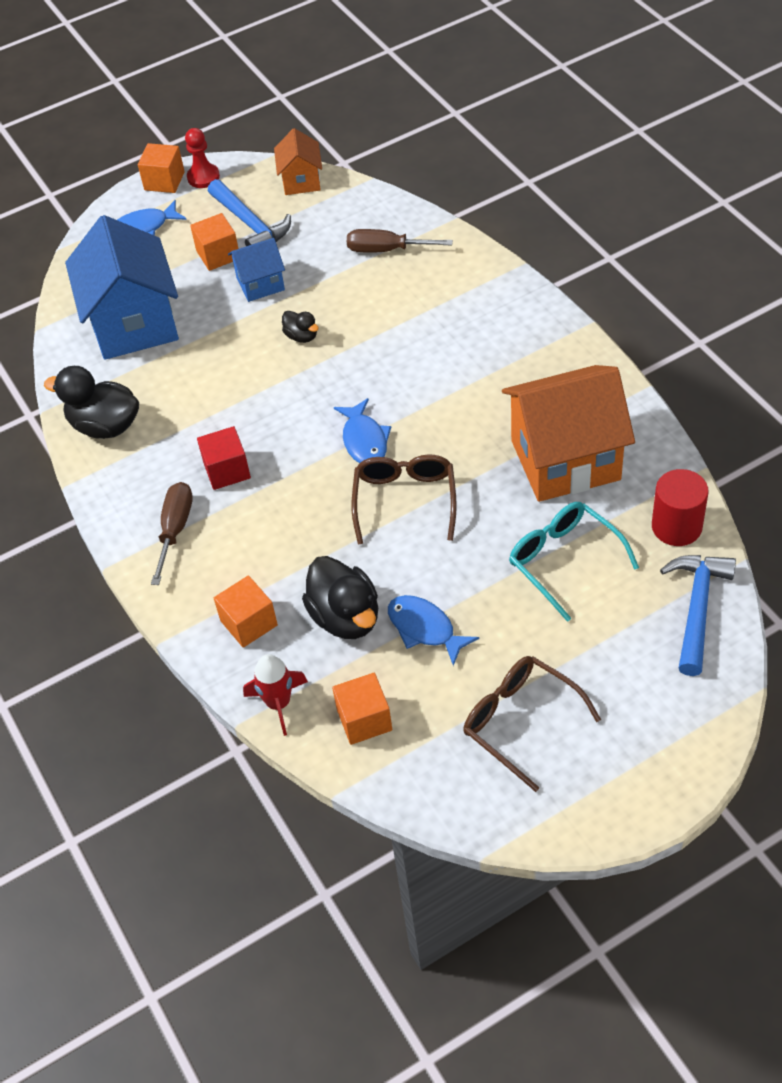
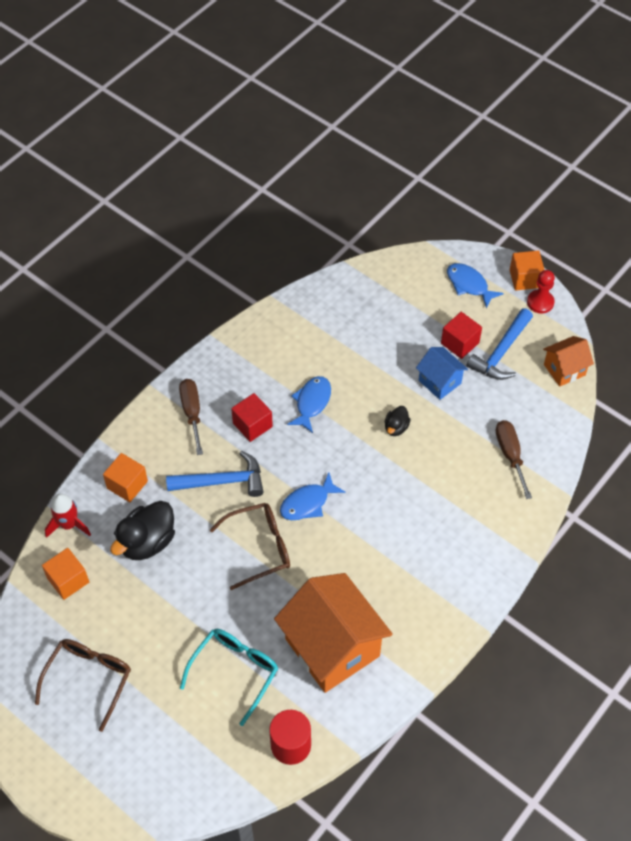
camera: 65 degrees right, 5 degrees up
black duck [44,366,139,439] -> none
blue house [65,215,179,360] -> none
brown screwdriver [151,482,193,585] -> brown screwdriver turned 90 degrees counterclockwise [179,379,203,455]
orange cube [190,213,238,271] -> red cube [441,312,482,359]
blue fish [388,595,479,666] -> blue fish moved to [287,376,331,433]
blue hammer [660,555,736,676] -> blue hammer moved to [166,451,264,497]

